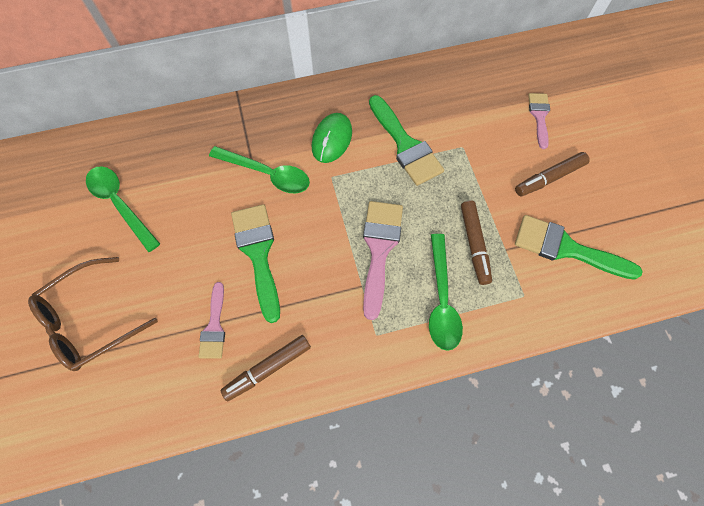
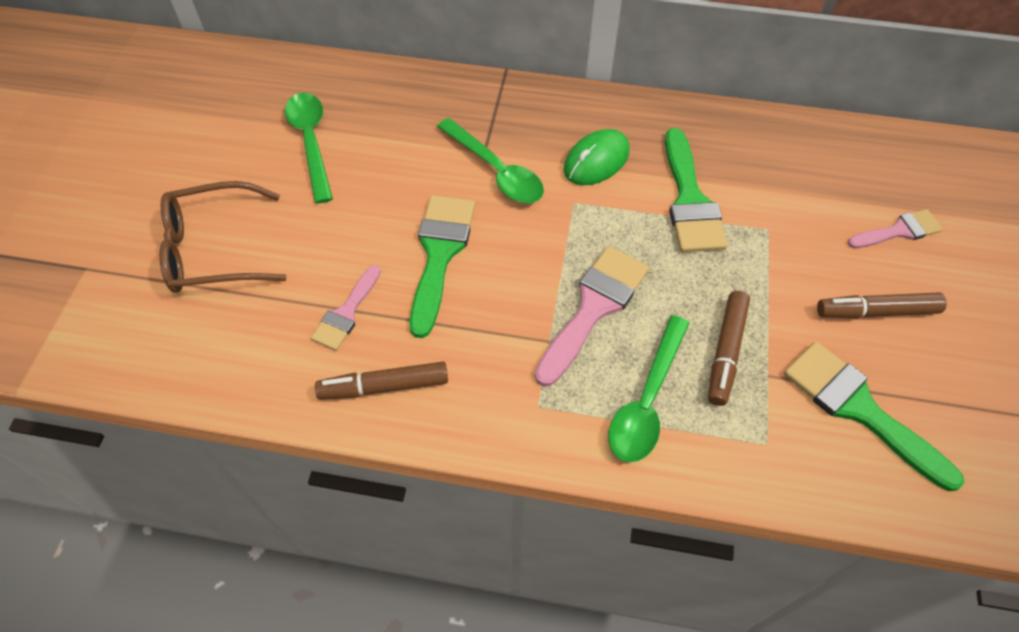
camera: 25 degrees right, 10 degrees down
pink brush [528,93,550,149] -> pink brush turned 45 degrees clockwise [848,209,943,248]

